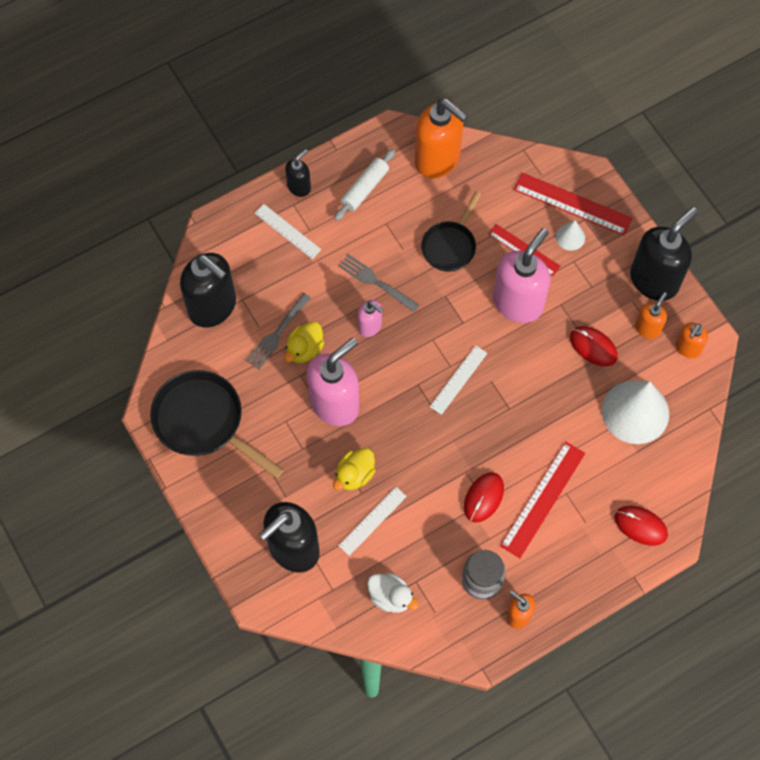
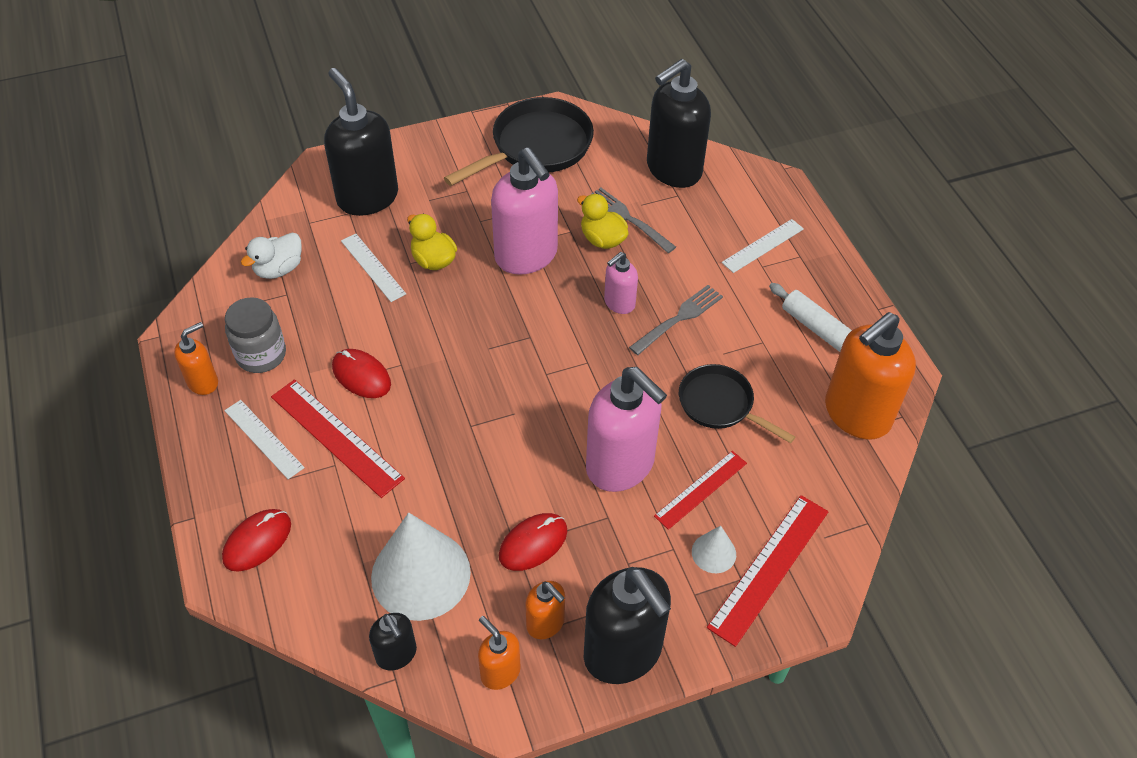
camera: 100 degrees right, 15 degrees down
black soap dispenser [285,149,311,197] -> black soap dispenser moved to [369,613,417,671]
white ruler [430,346,487,415] -> white ruler moved to [224,400,305,479]

